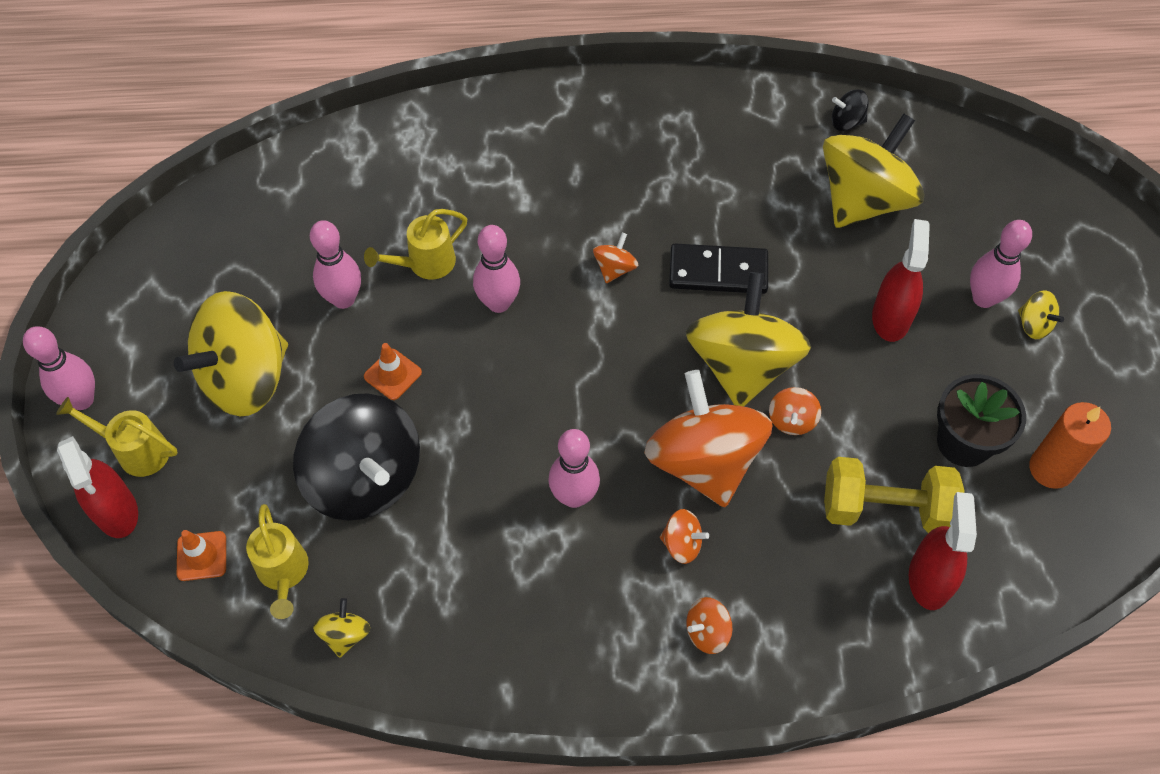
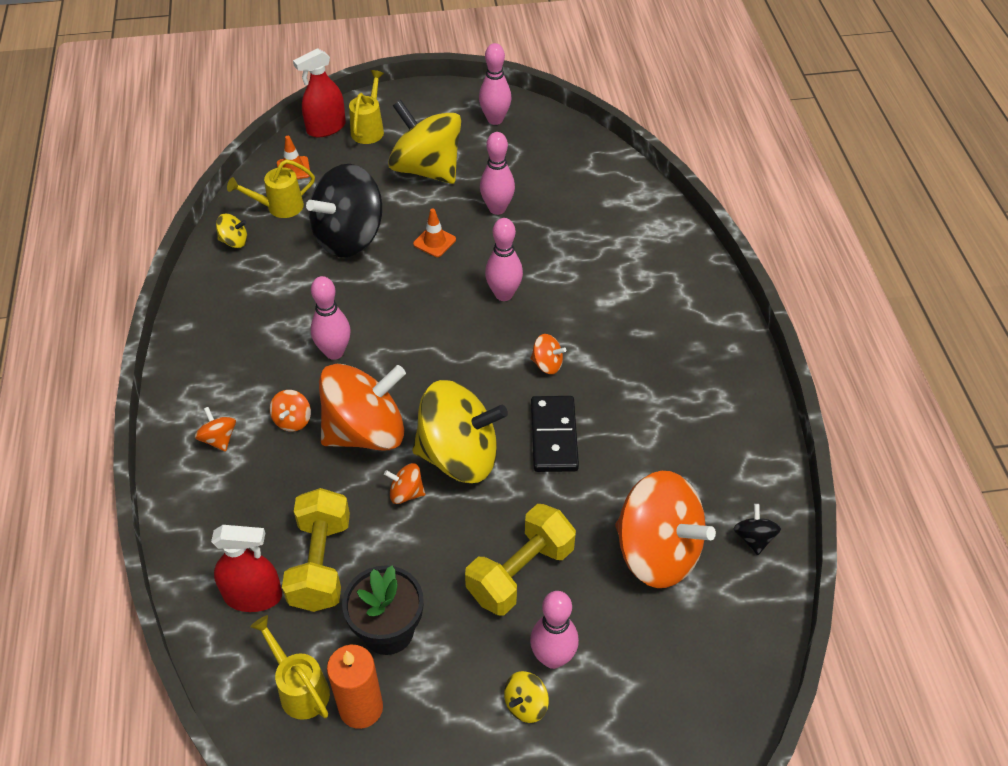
camera: 85 degrees right, 10 degrees down
pink bowling pin [23,326,95,410] -> pink bowling pin moved to [479,43,511,125]
yellow watering can [364,209,467,280] -> yellow watering can moved to [250,615,330,720]
yellow spinning top [823,113,925,228] -> orange spinning top [615,471,716,588]
red spray bottle [872,219,930,342] -> yellow dumbbell [465,504,576,615]

